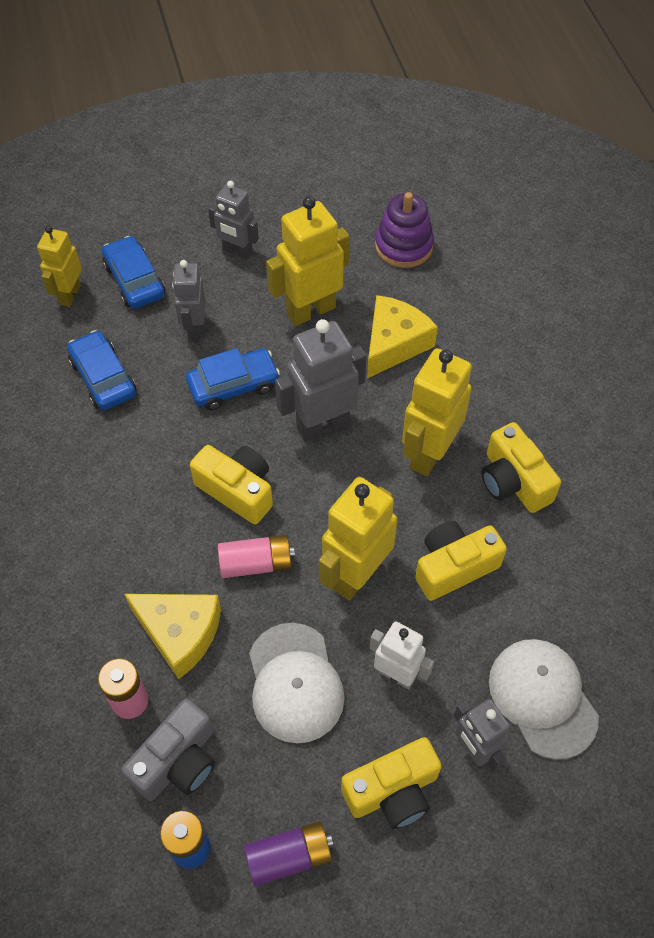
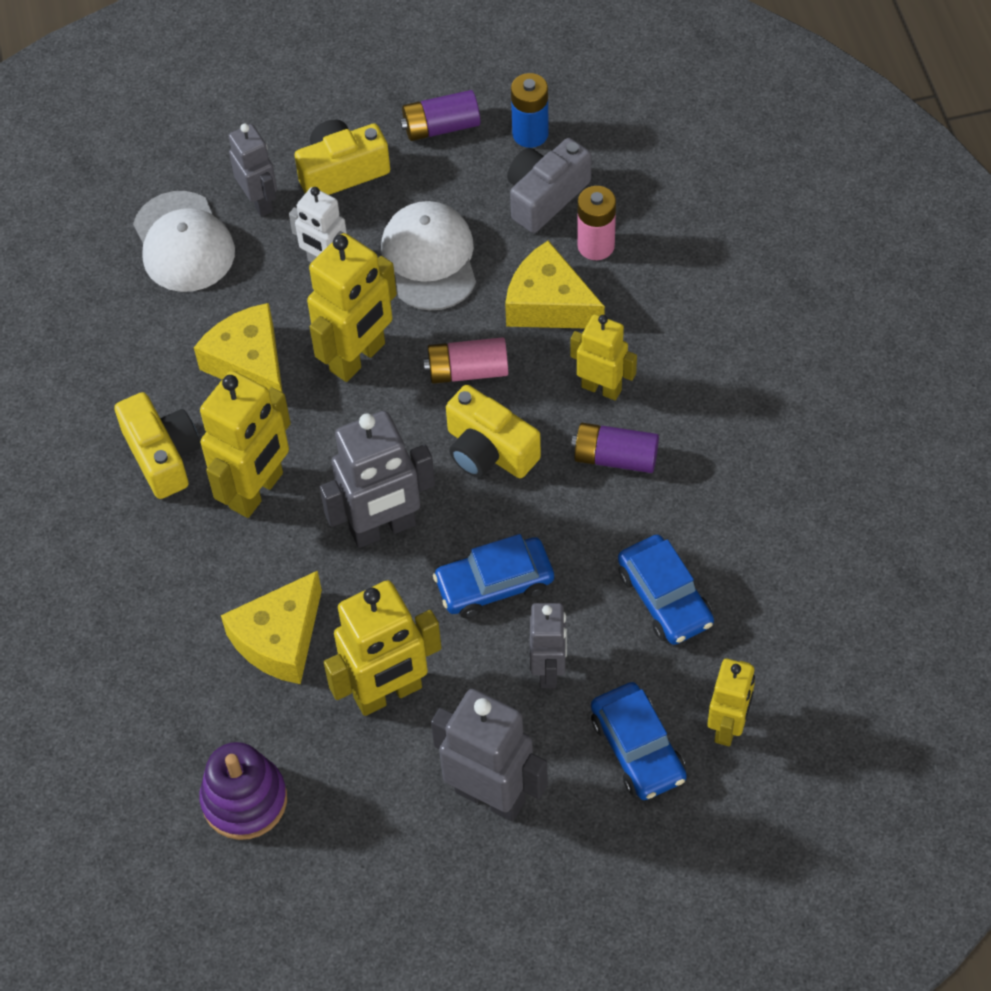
camera: 175 degrees left, 0 degrees up
grey robot [208,181,259,260] -> grey robot [431,689,548,821], size x1.59
yellow camera [415,521,507,601] -> yellow cheese [194,303,283,393]
none -> yellow robot [570,314,637,401]
none -> purple battery [571,423,659,473]

